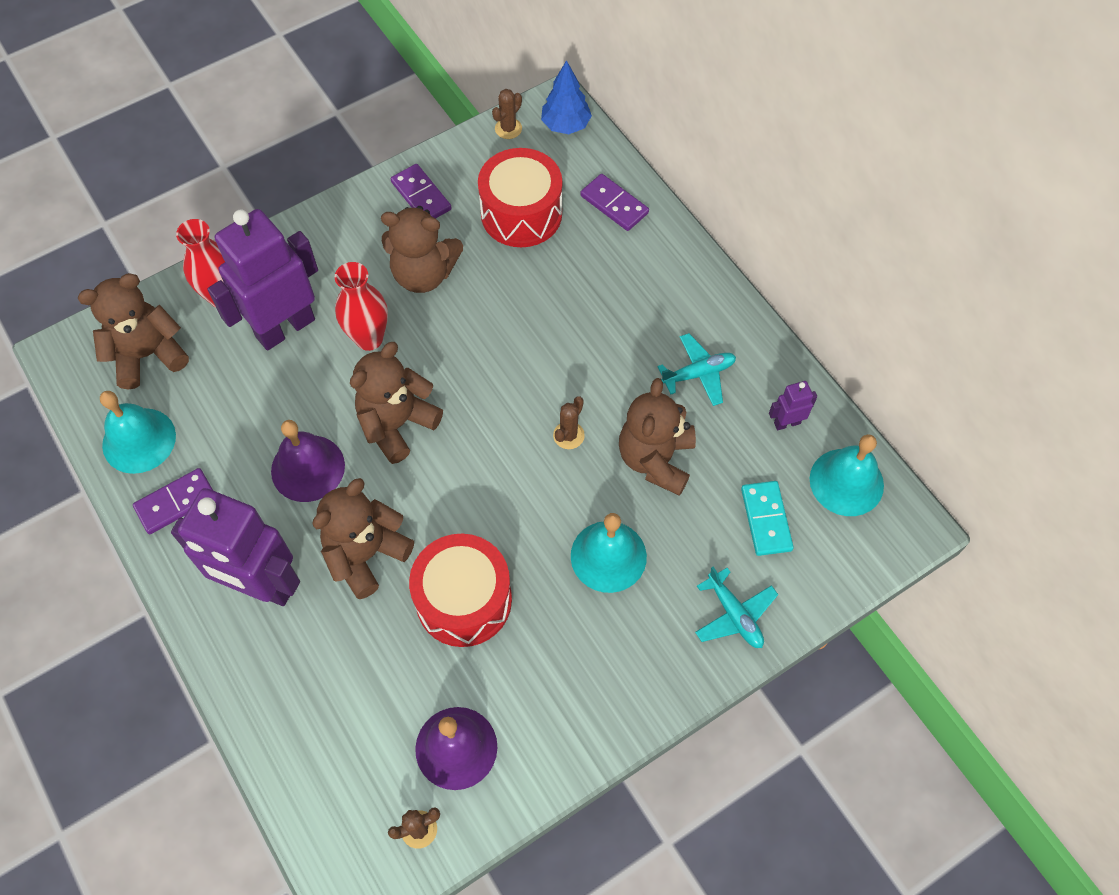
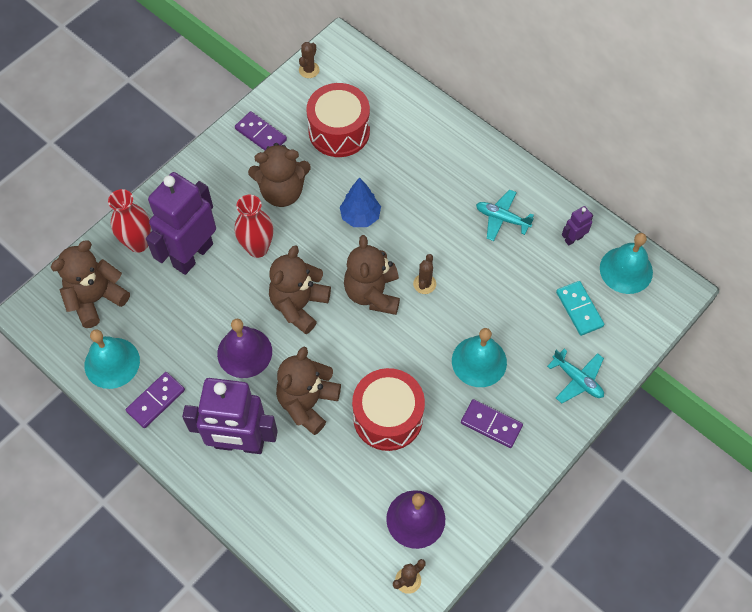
camera: 15 degrees left, 0 degrees up
blue tree [541,60,592,134] -> blue tree moved to [340,177,381,227]
purple domino [580,174,649,231] -> purple domino moved to [461,399,523,448]
brown teddy bear [619,378,696,496] -> brown teddy bear moved to [344,235,400,315]
turquoise plane [658,333,736,406] -> turquoise plane turned 120 degrees counterclockwise [476,190,534,241]

